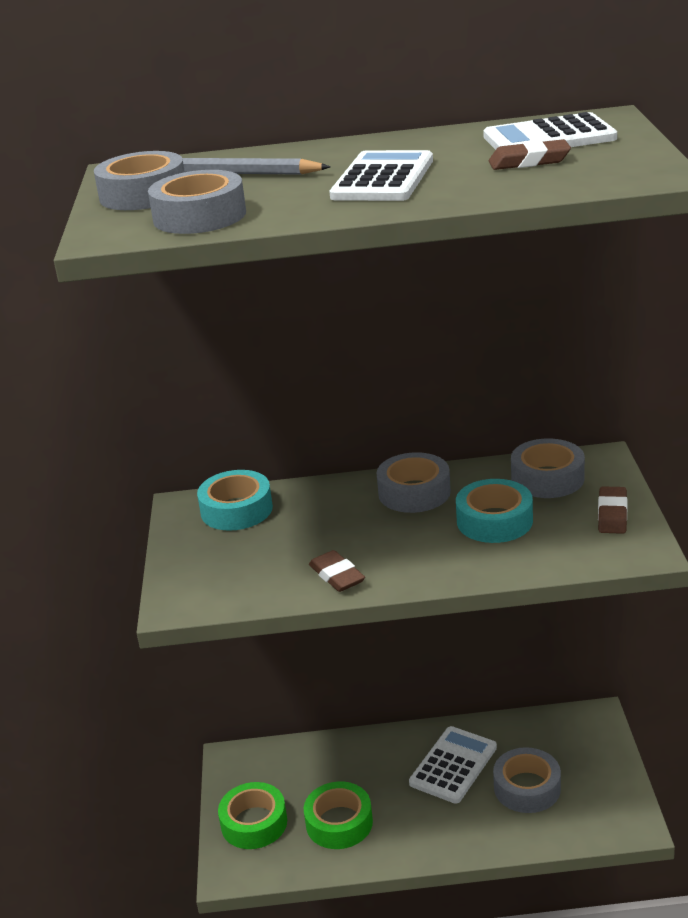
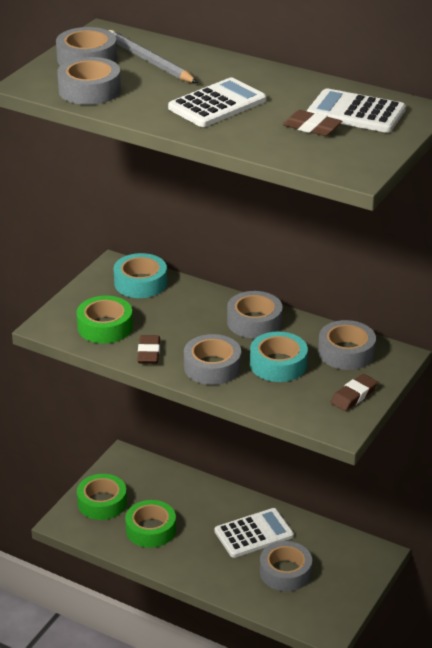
camera: 30 degrees right, 5 degrees up
none -> green tape [76,296,133,343]
none -> grey tape [184,334,241,385]

